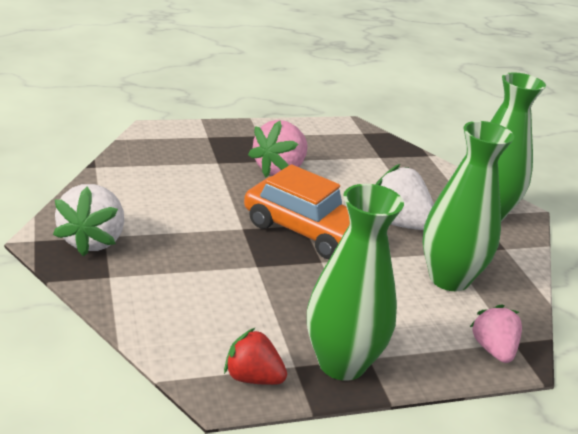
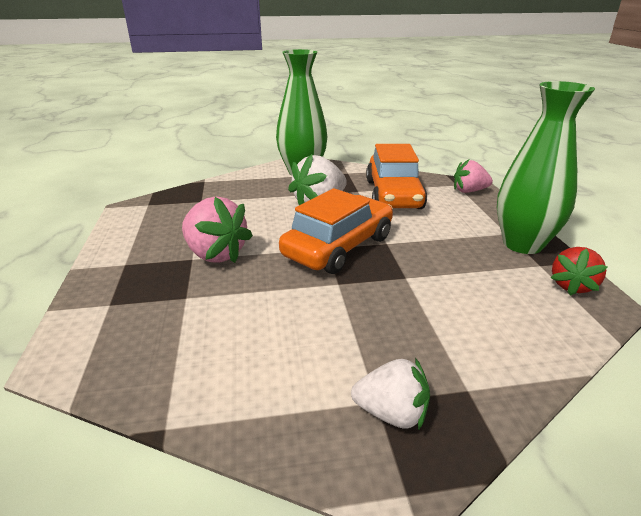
camera: 80 degrees left, 0 degrees up
white strawberry [53,184,124,257] -> white strawberry [351,358,430,431], size x0.65
green vase [422,121,514,291] -> orange car [366,144,427,209]

